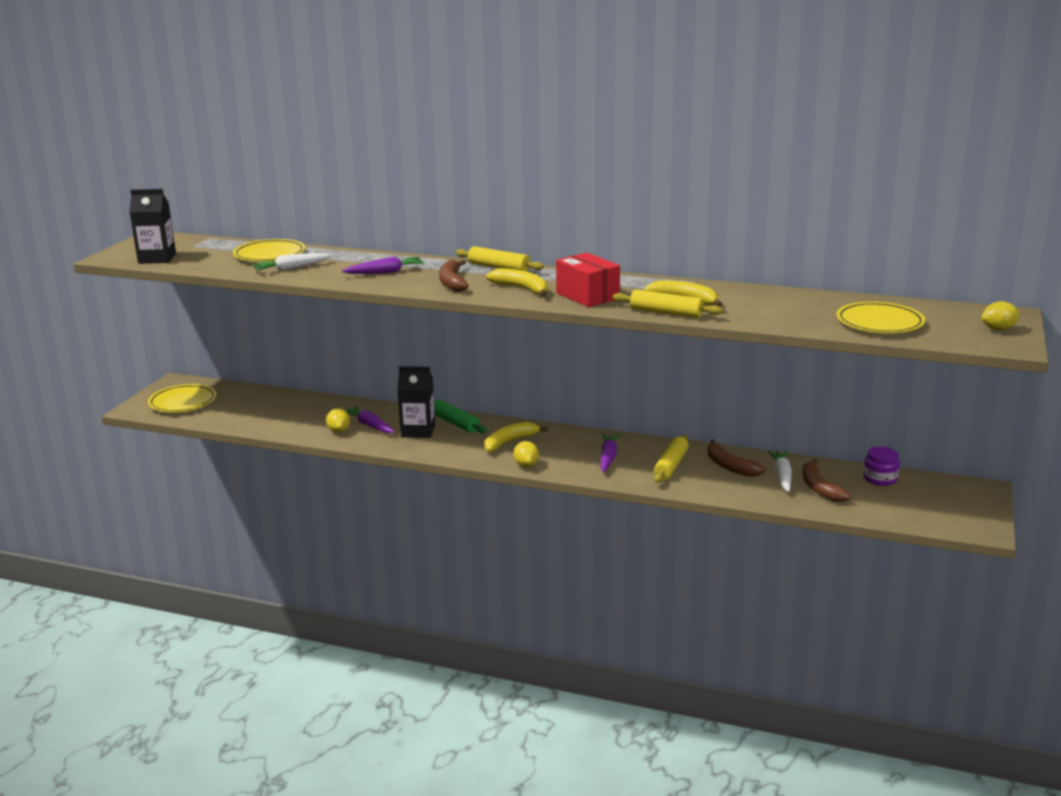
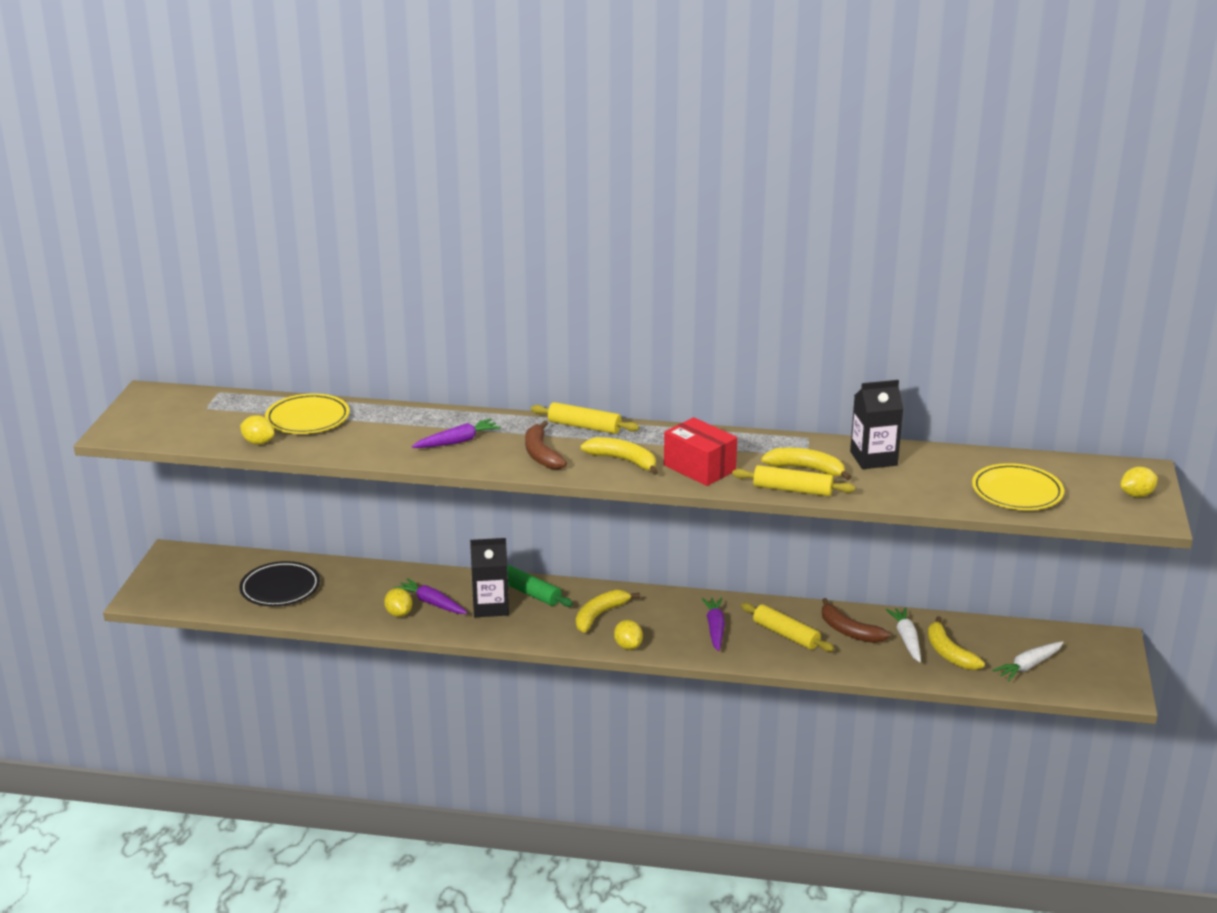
camera: 10 degrees left, 5 degrees up
black carton [129,189,176,264] -> black carton moved to [850,380,903,469]
yellow plate [148,384,216,413] -> none
white carrot [252,253,333,271] -> white carrot moved to [992,641,1064,681]
yellow rolling pin [654,435,689,483] -> yellow rolling pin turned 60 degrees counterclockwise [741,603,834,652]
brown banana [802,458,851,502] -> yellow banana [928,616,985,670]
purple jar [863,446,900,486] -> none
none -> black plate [239,561,320,606]
none -> yellow lemon [240,416,274,444]

